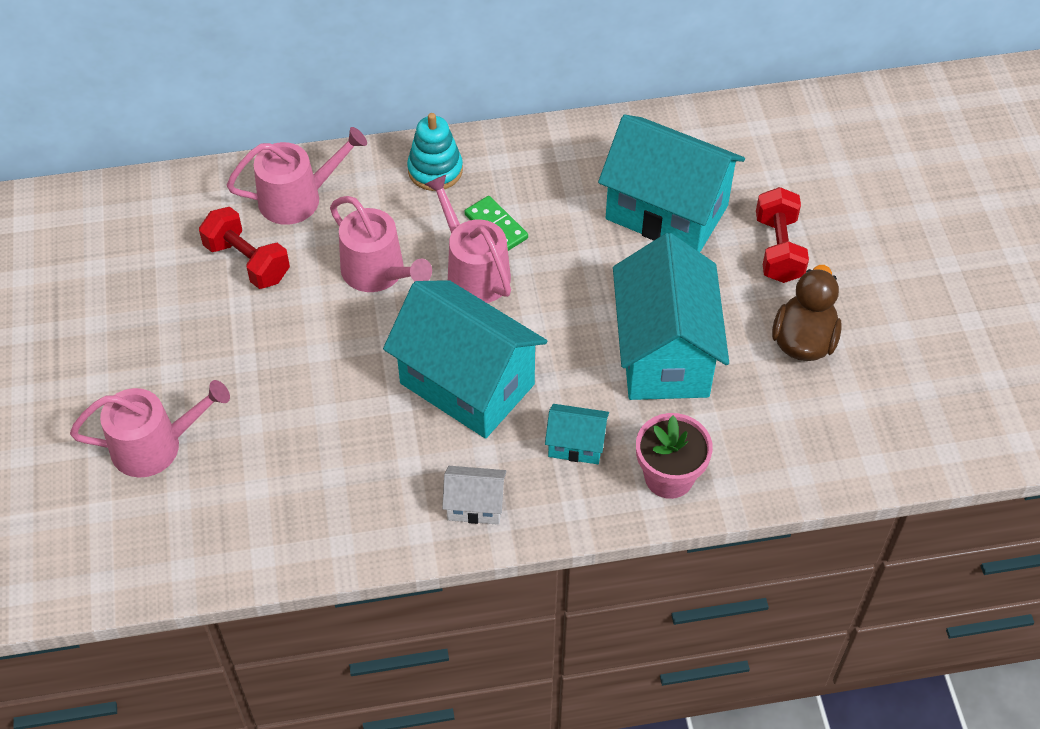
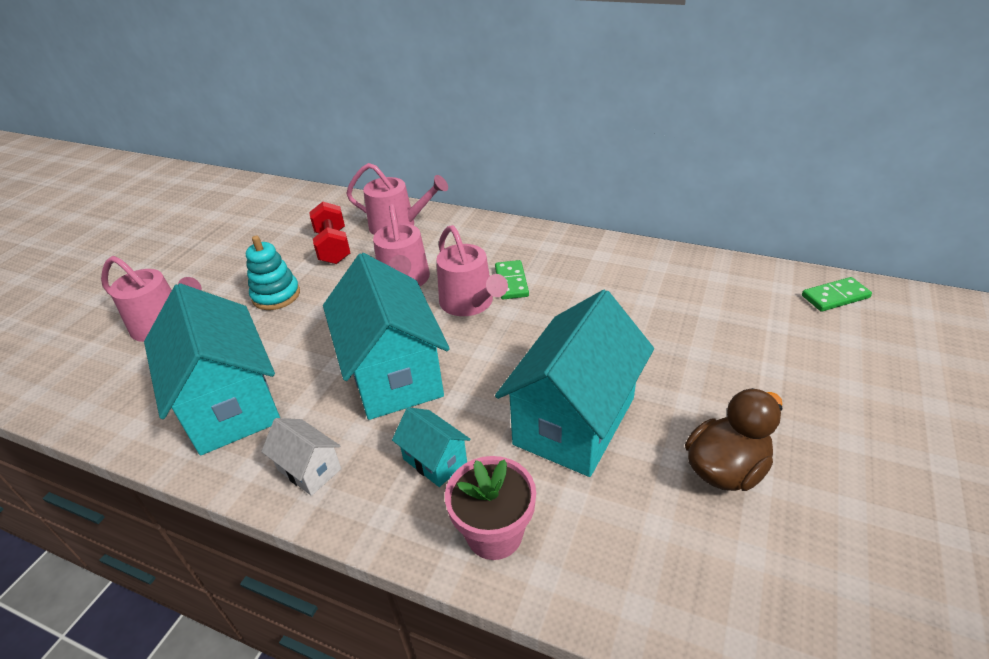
camera: 35 degrees right, 15 degrees down
turquoise stacking toy [407,113,463,191] -> turquoise stacking toy moved to [246,236,300,310]
pink watering can [425,175,511,303] -> pink watering can turned 150 degrees clockwise [436,225,508,316]
turquoise house [598,114,745,252] -> turquoise house moved to [144,283,280,455]
red dumbbell [756,187,809,283] -> none
none -> green domino [802,277,872,312]

